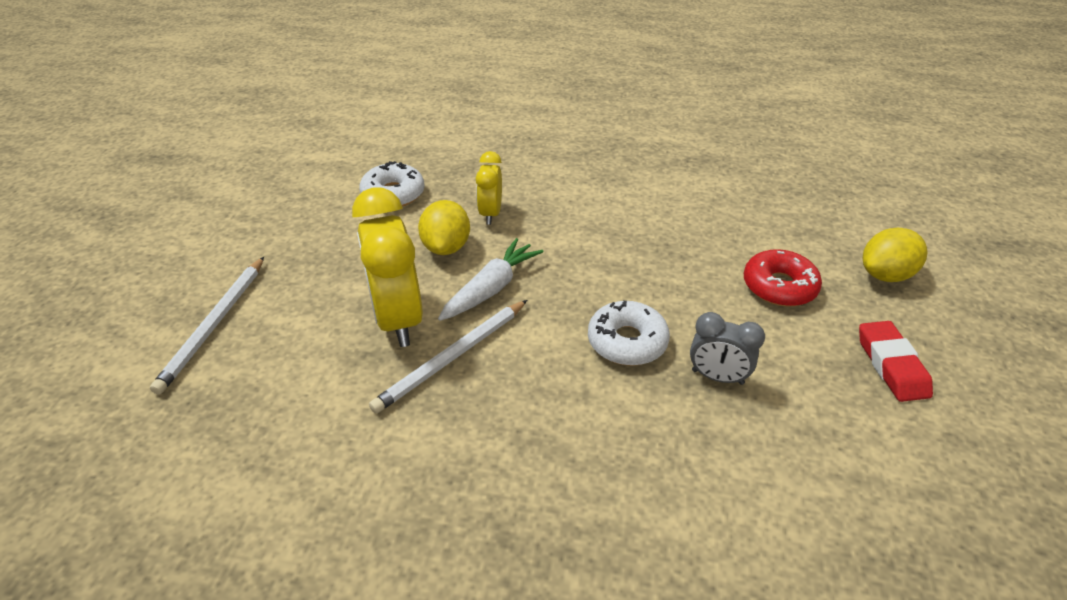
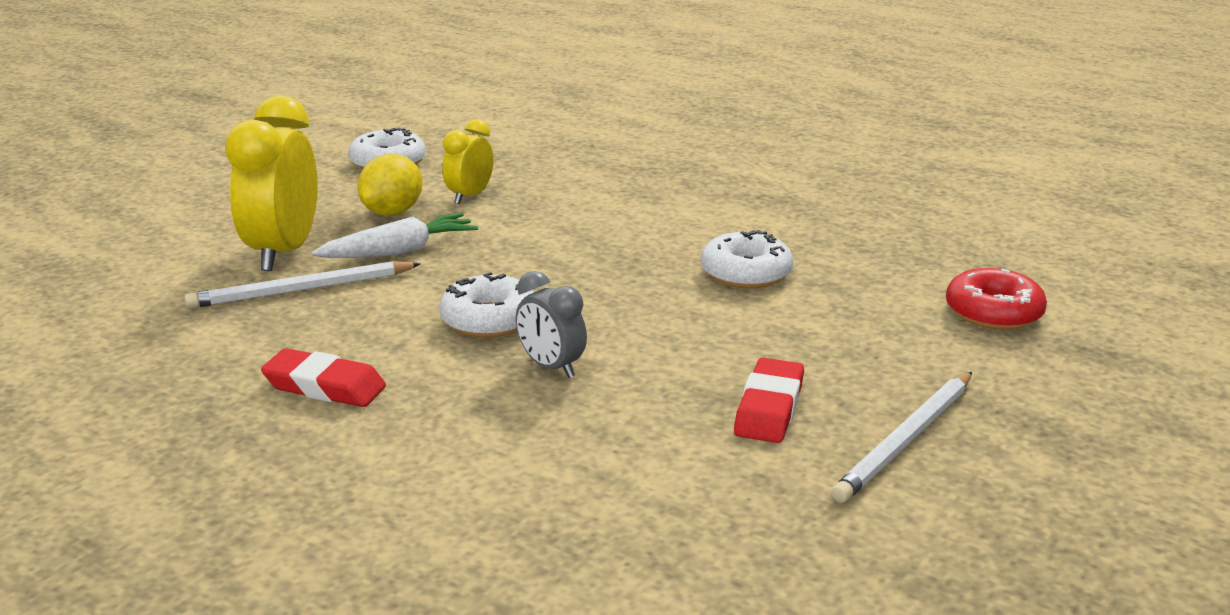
camera: 25 degrees right, 15 degrees down
white pencil [150,257,264,394] -> white pencil moved to [831,372,972,503]
red donut [744,249,822,307] -> red donut moved to [946,268,1047,330]
yellow lemon [862,228,927,282] -> none
none -> red eraser [261,348,386,407]
none -> white donut [701,230,793,289]

